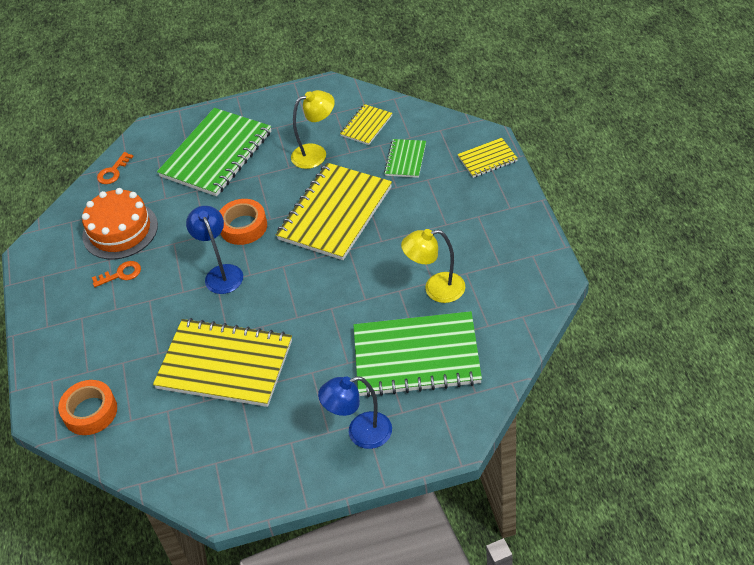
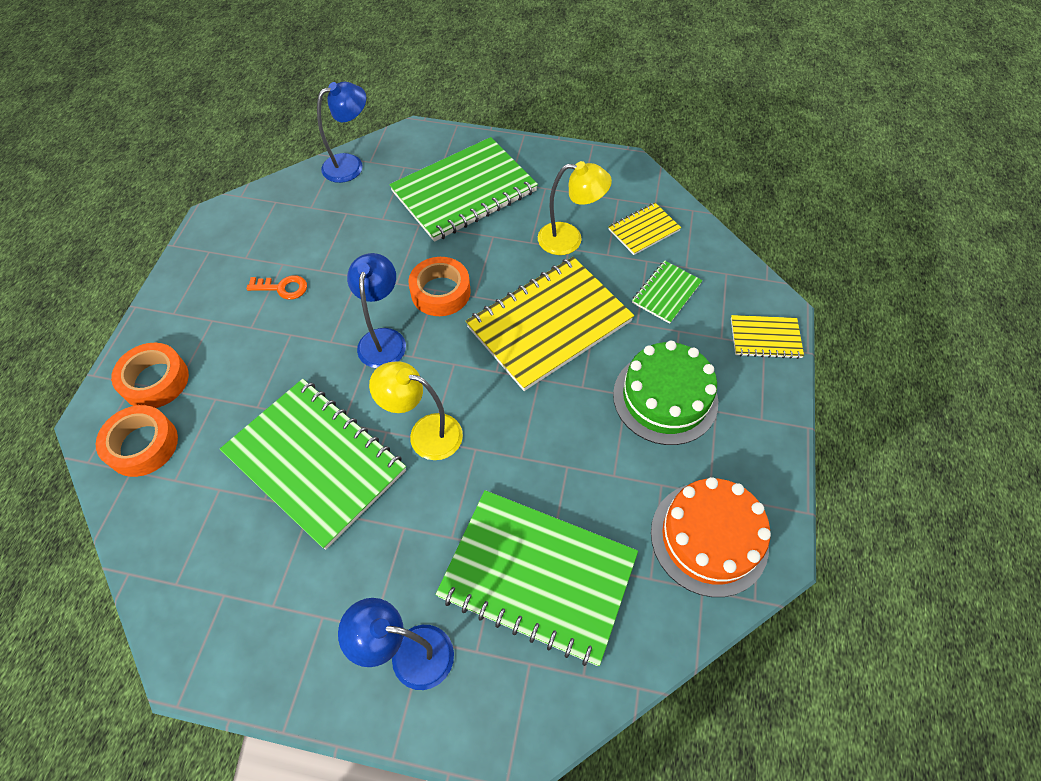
camera: 20 degrees right, 10 degrees up
orange cake [82,188,158,260] -> orange cake moved to [651,477,771,597]
orange key [97,152,134,184] -> blue lamp [317,82,366,183]
yellow notebook [153,318,292,407] -> green notebook [220,379,406,550]
yellow lamp [401,229,465,303] -> yellow lamp moved to [369,361,463,460]
none -> orange tape [111,343,189,408]
none -> green cake [613,341,718,445]

